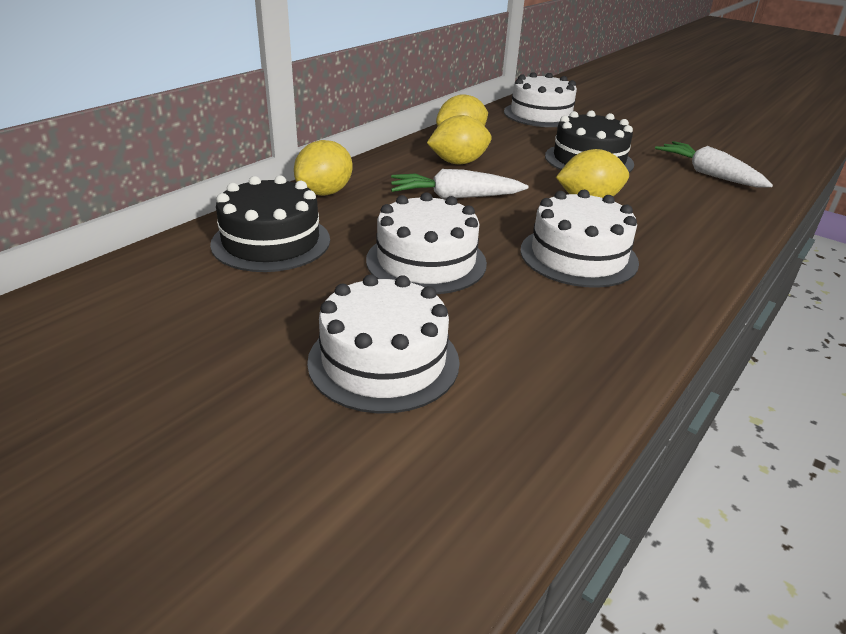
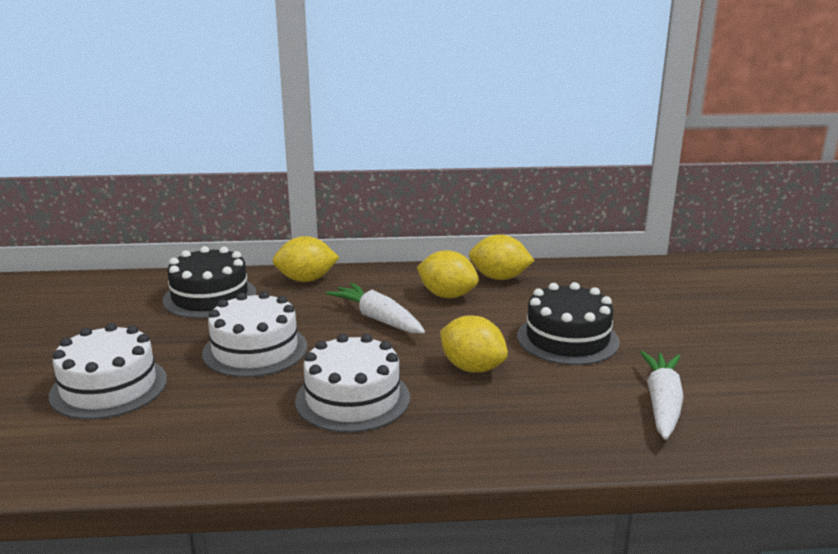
camera: 50 degrees right, 10 degrees down
white cake [504,72,577,127] -> none

